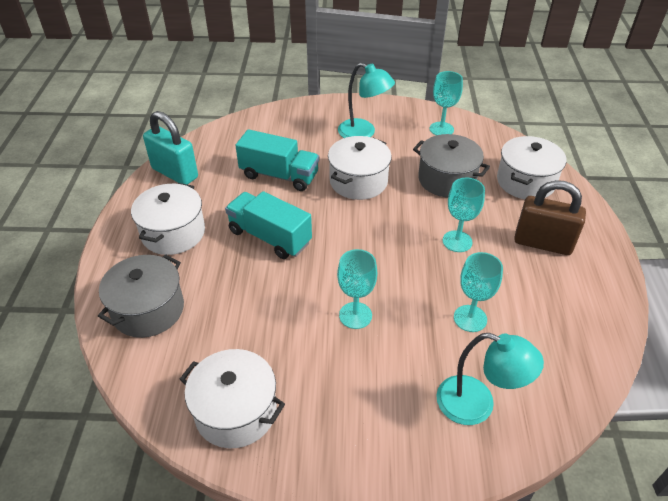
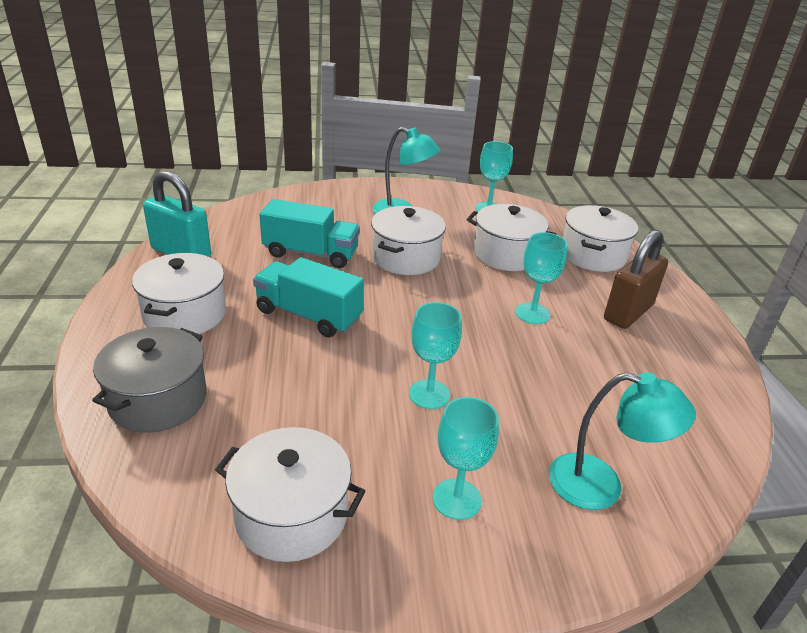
camera: 10 degrees left, 10 degrees down
grey pot [413,134,490,197] -> white pot [467,204,557,271]
turquoise goblet [454,252,503,332] -> turquoise goblet moved to [433,397,499,520]
brown padlock [514,180,586,255] -> brown padlock turned 60 degrees counterclockwise [604,230,668,329]

